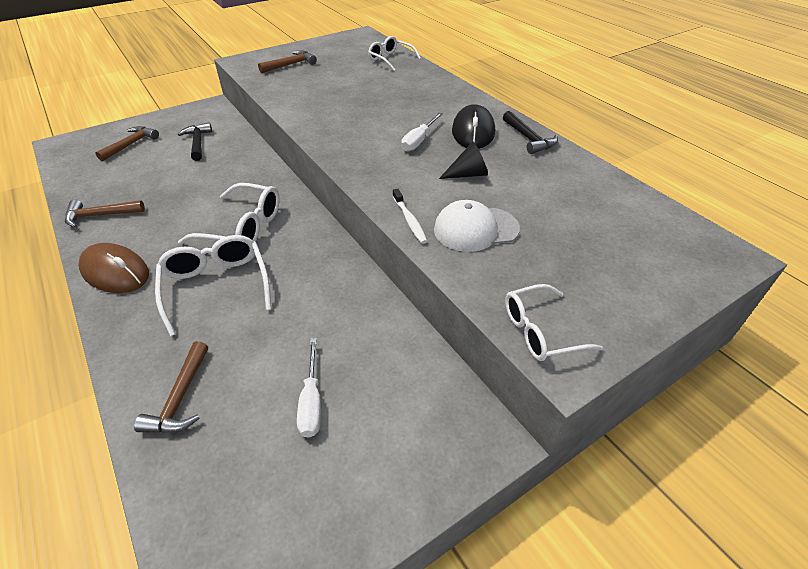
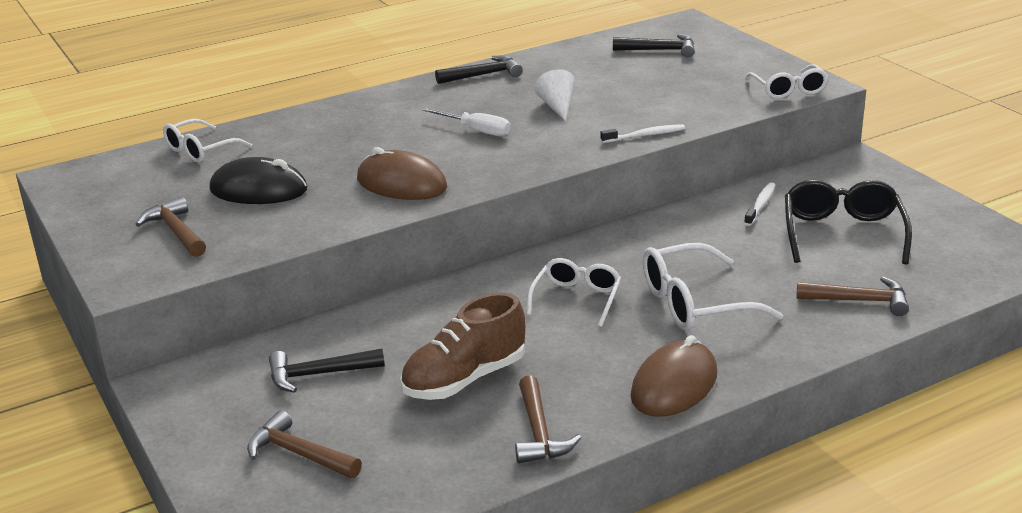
camera: 85 degrees left, 15 degrees down
white glasses [178,183,280,245] -> white glasses [527,258,621,327], size x0.67
white screwdriver [297,338,321,438] -> black glasses [785,180,912,265]
white cap [434,200,520,252] -> none
black cone [439,141,488,179] -> white cone [534,69,575,121]
black mouse [452,104,495,149] -> black mouse moved to [209,157,307,204]
none -> brown mouse [357,147,447,200]
none -> brown shoe [400,292,525,400]
none -> black hammer [613,34,695,58]
none -> white toothbrush [744,183,775,226]

